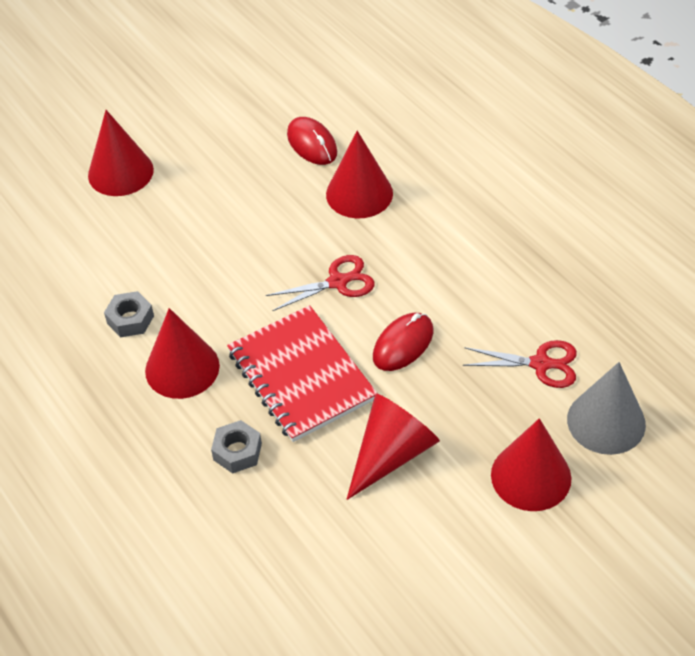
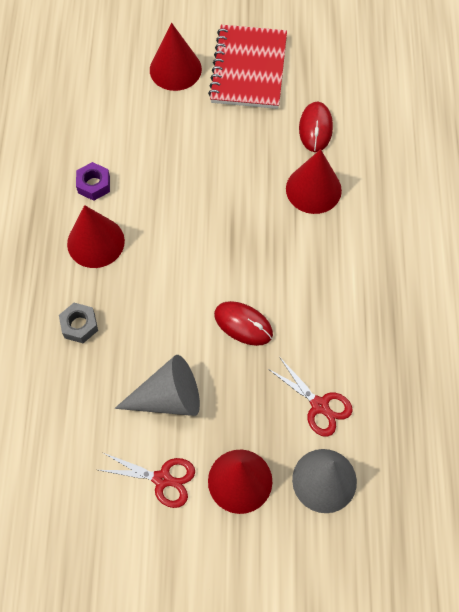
camera: 35 degrees right, 15 degrees up
grey nut [104,291,154,337] -> purple nut [76,162,110,201]
red notebook [227,305,378,442] -> red notebook moved to [208,25,287,109]
red scissors [266,255,375,311] -> red scissors moved to [99,453,195,508]
red cone [346,393,440,500] -> grey cone [114,355,200,416]
red mouse [373,313,433,371] -> red mouse turned 45 degrees clockwise [214,301,273,346]

